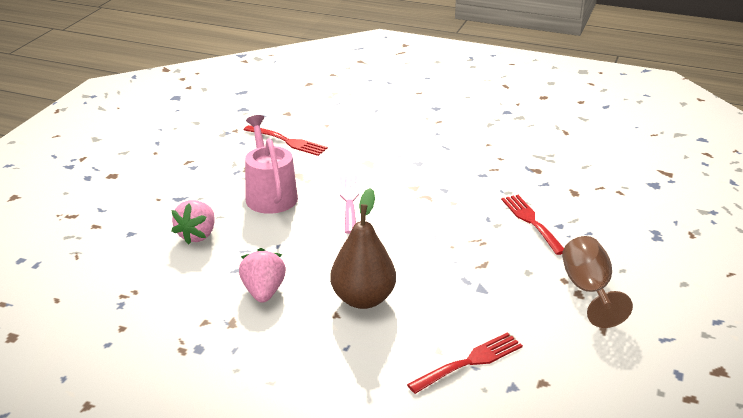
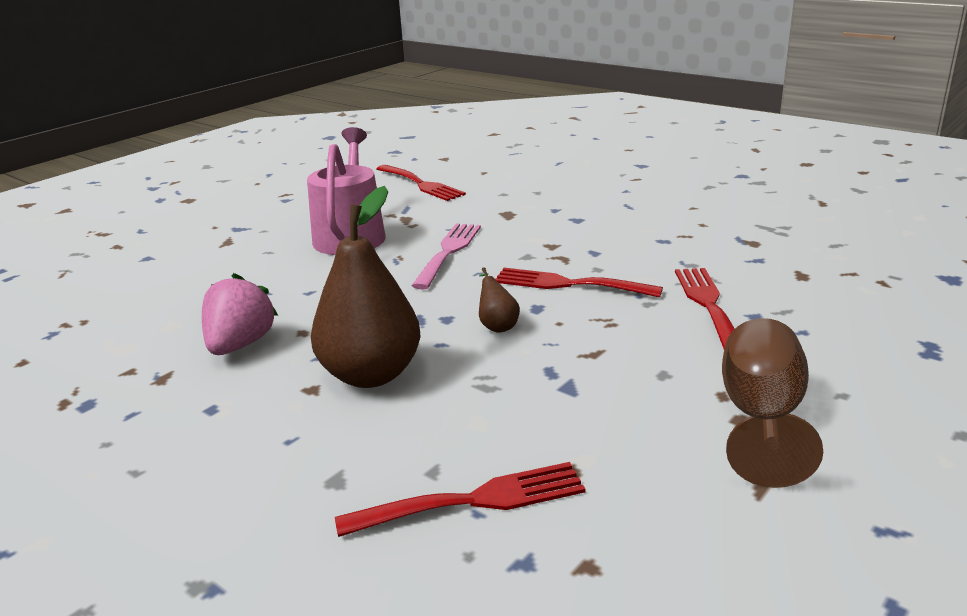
camera: 20 degrees right, 5 degrees down
pink strawberry [172,200,215,245] -> none
none -> brown pear [479,267,520,333]
none -> red fork [495,268,663,298]

